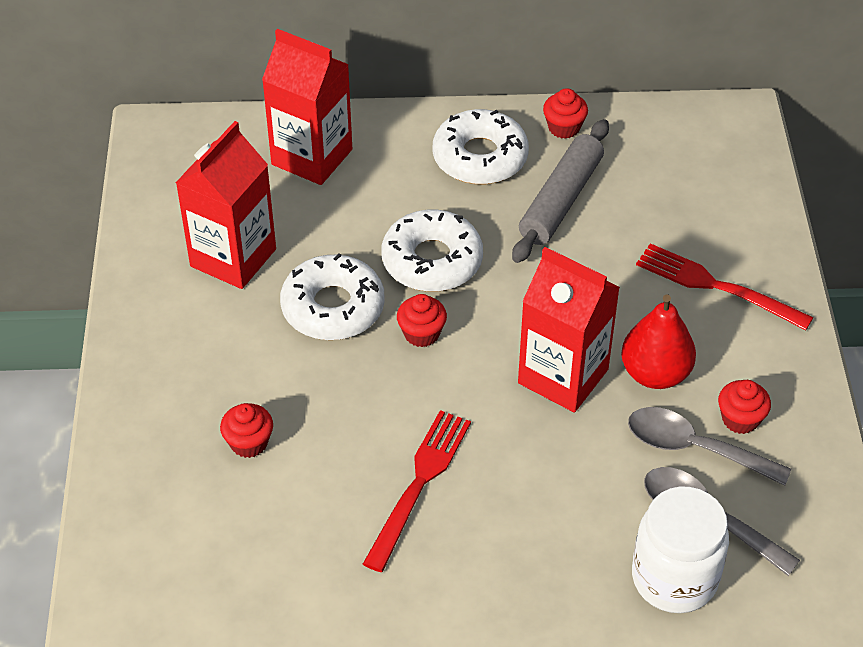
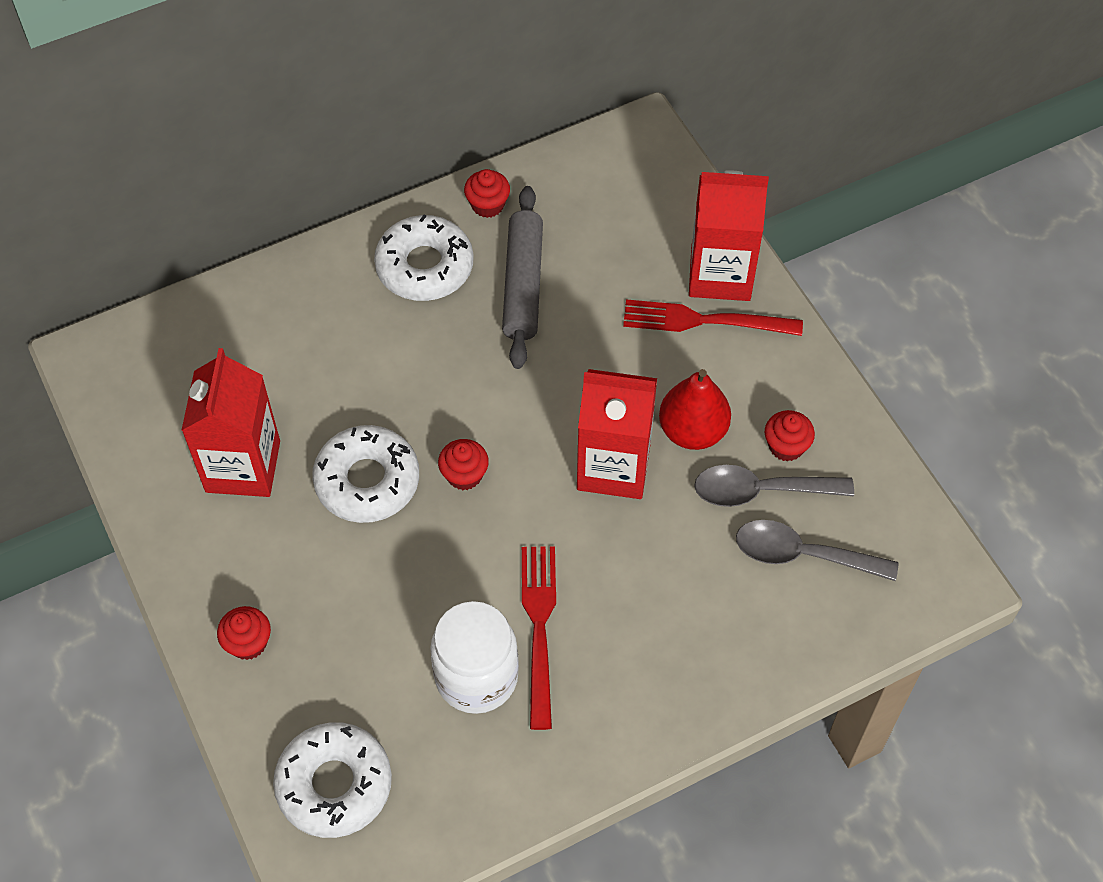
camera: 25 degrees left, 10 degrees up
red cupcake [220,403,273,458] -> red cupcake moved to [217,606,271,660]
red carton [262,29,352,185] -> red carton moved to [689,170,769,301]
white donut [381,210,483,292] -> white donut moved to [273,722,392,838]
white jar [632,487,729,613] -> white jar moved to [430,601,519,714]

